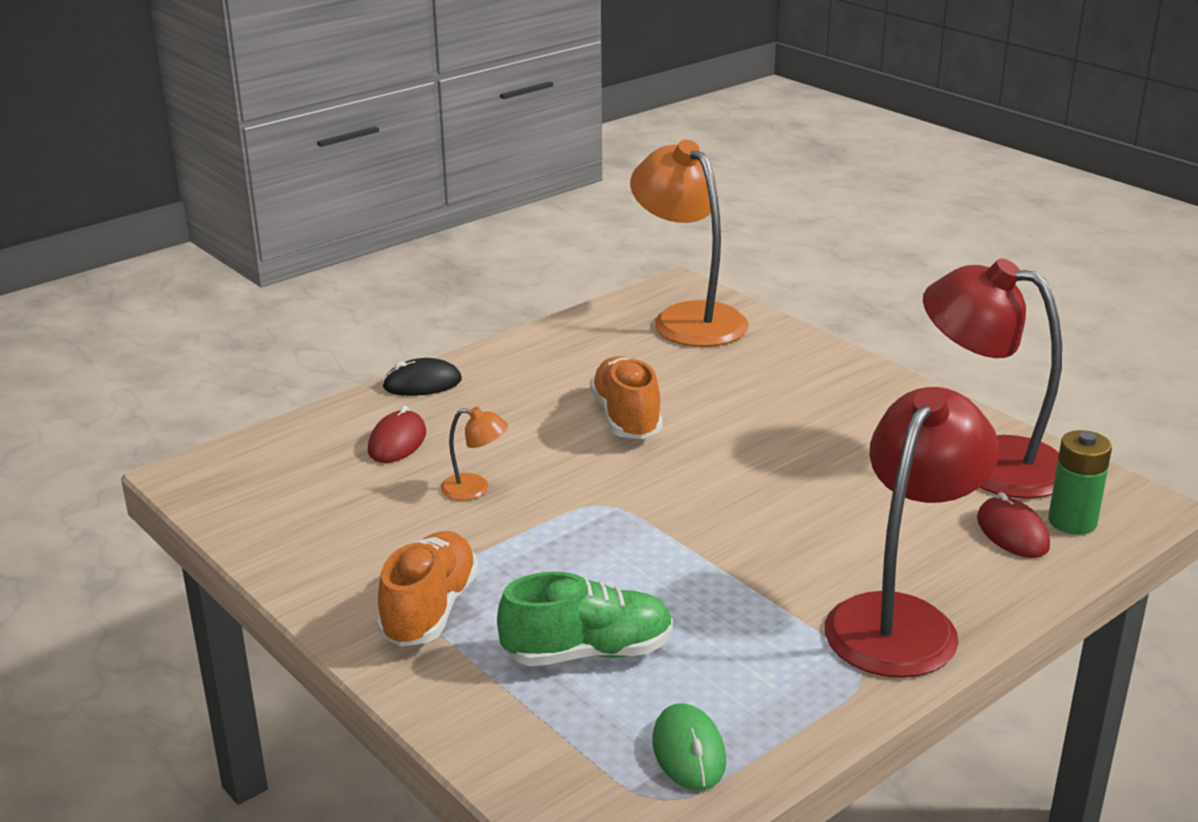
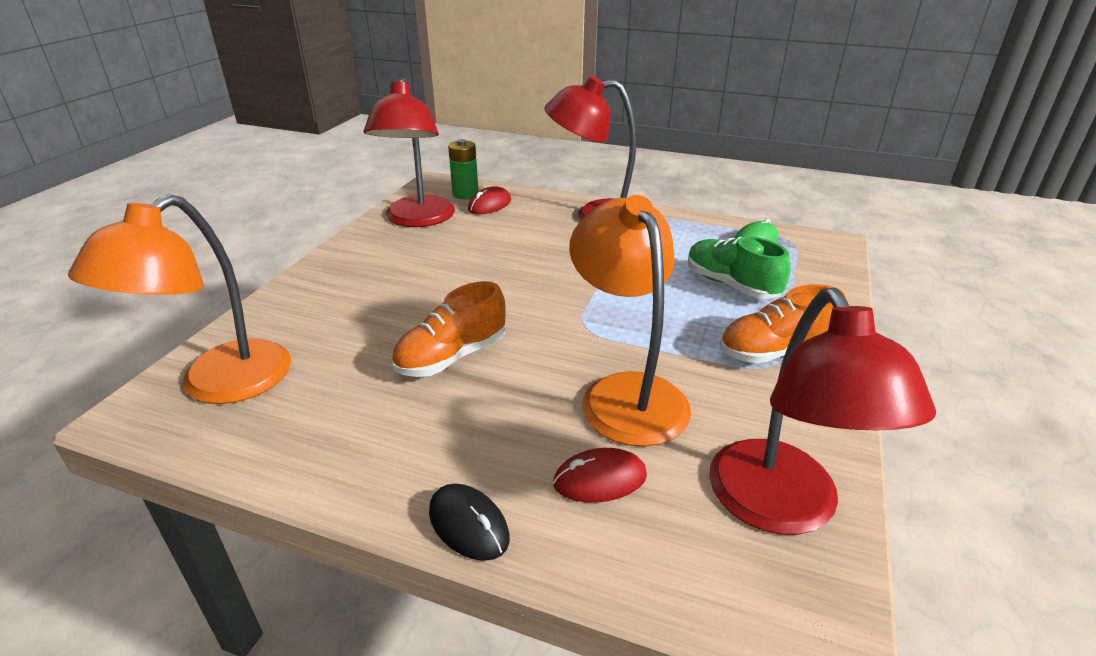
camera: 120 degrees left, 5 degrees up
orange lamp [440,407,508,501] -> orange lamp [569,195,691,447], size x2.36
none -> red lamp [709,288,936,535]

